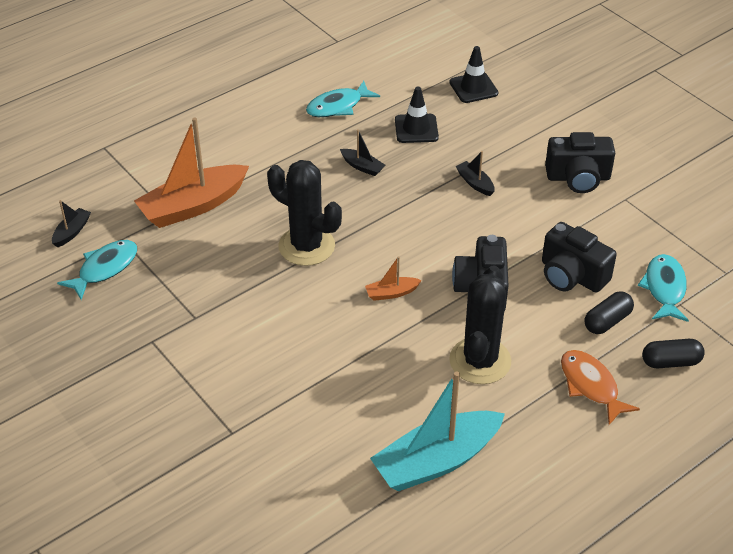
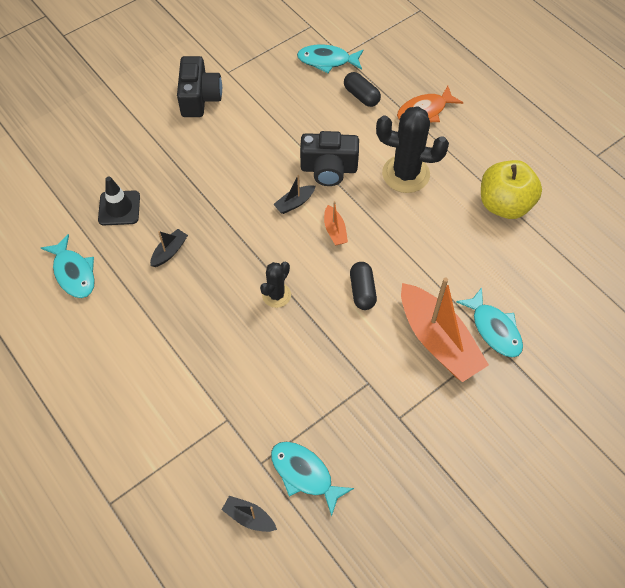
camera: 90 degrees left, 15 degrees up
orange boat [134,117,249,228] -> orange boat moved to [401,277,489,382]
black cactus [267,160,342,266] -> black cactus [260,262,291,308], size x0.56
turquoise boat [370,372,505,491] -> yellow apple [481,160,542,219]
black traffic cone [449,46,498,103] -> none
black boat [456,151,495,196] -> black boat moved to [273,175,316,214]
black camera [542,222,617,293] -> none
black capsule [642,339,705,368] -> black capsule moved to [350,262,377,310]
none -> turquoise fish [456,288,523,358]

